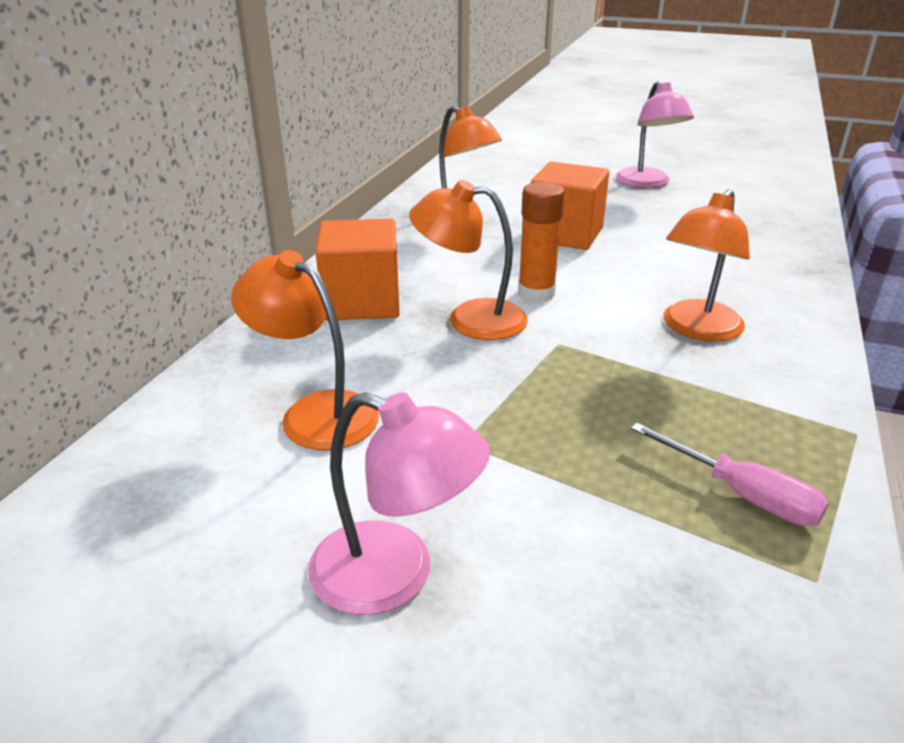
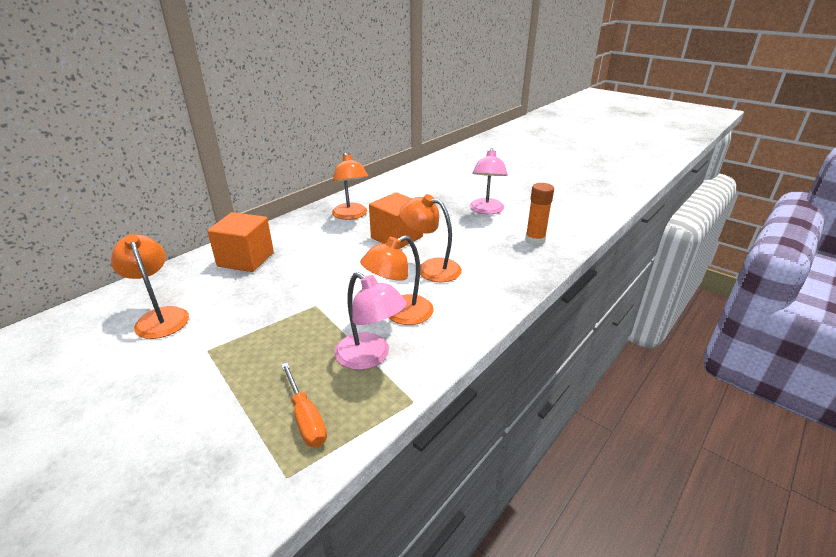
camera: 20 degrees right, 0 degrees up
pink lamp [308,392,490,615] -> pink lamp moved to [335,272,407,370]
orange lamp [409,180,528,340] -> orange lamp moved to [399,194,462,282]
orange glue stick [518,182,565,303] -> orange glue stick moved to [525,183,554,246]
pink screwdriver [631,423,829,526] -> orange screwdriver [281,363,327,447]

